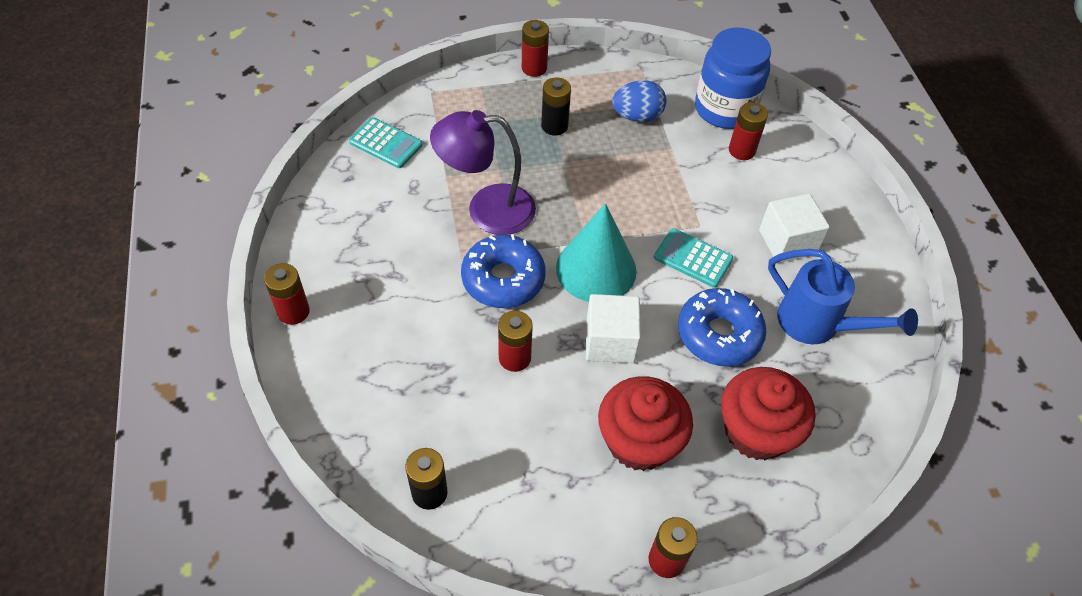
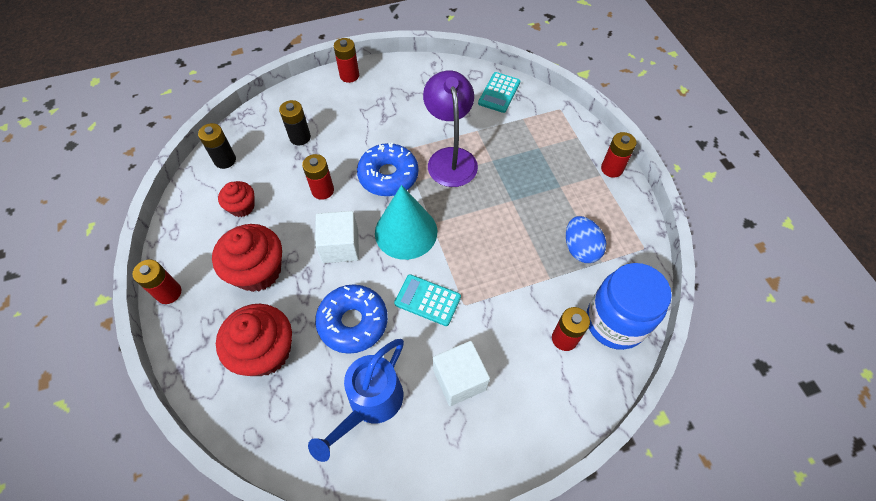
camera: 85 degrees right, 5 degrees up
black battery [541,77,571,136] -> black battery moved to [279,100,311,146]
turquoise calculator [654,228,733,288] -> turquoise calculator turned 90 degrees counterclockwise [394,274,461,326]
none -> red cupcake [218,181,255,217]

